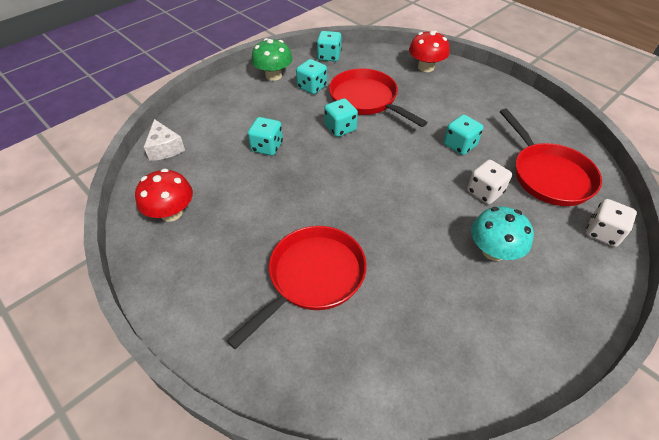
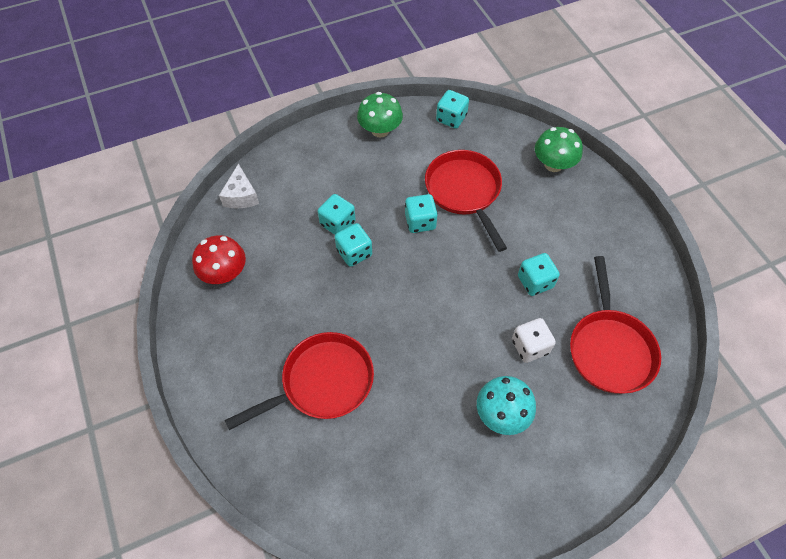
camera: 20 degrees right, 10 degrees up
turquoise dice [296,59,327,94] -> turquoise dice moved to [335,223,372,267]
red mushroom [409,30,449,72] -> green mushroom [535,127,583,172]
white dice [586,199,637,247] -> none

